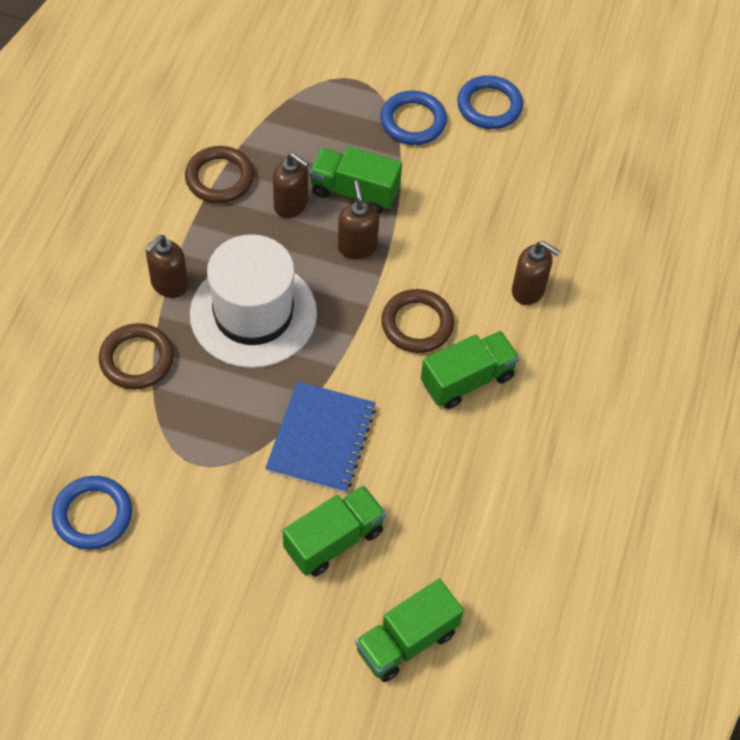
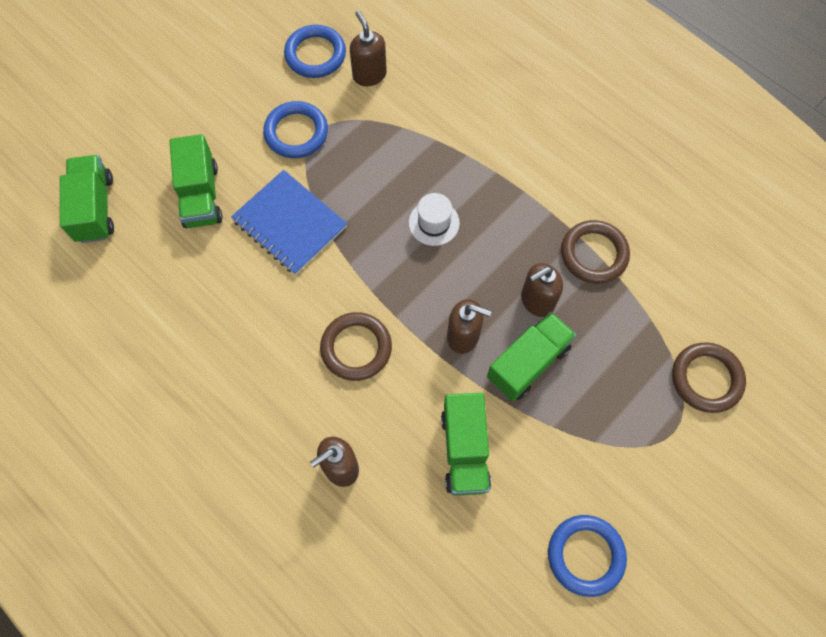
camera: 120 degrees right, 10 degrees up
brown ring [99,323,174,390] -> brown ring moved to [672,342,746,413]
brown soap dispenser [145,235,188,298] -> brown soap dispenser moved to [350,11,387,86]
white hat [190,234,317,368] -> white hat [409,193,460,246], size x0.44
blue ring [380,91,447,145] -> blue ring moved to [263,101,328,158]
green truck [421,331,519,409] -> green truck moved to [441,393,491,496]

